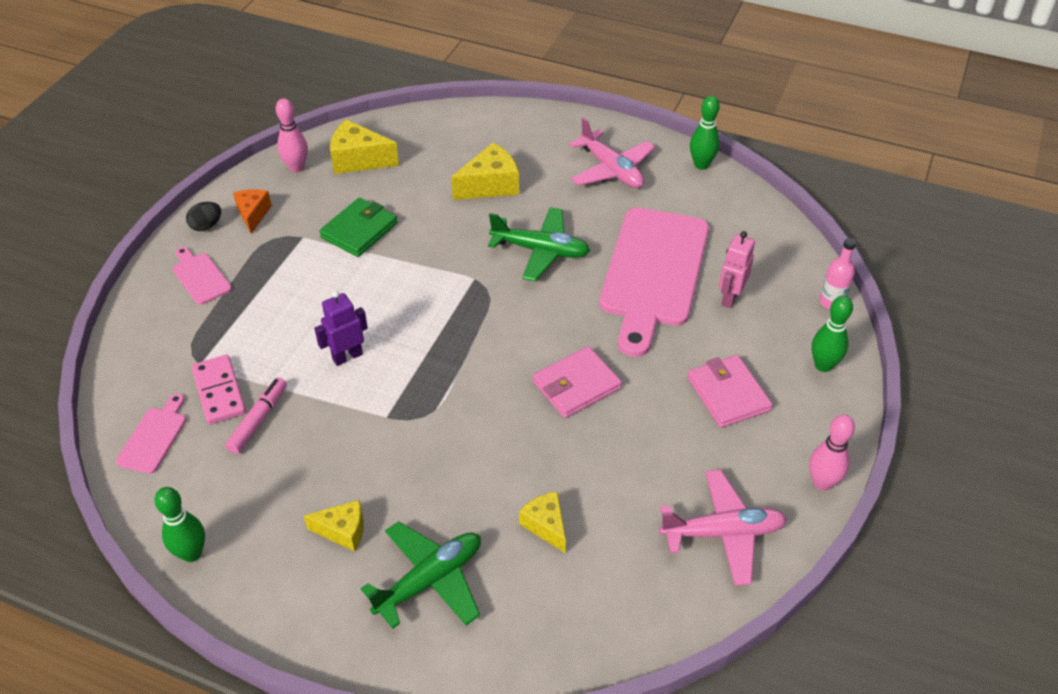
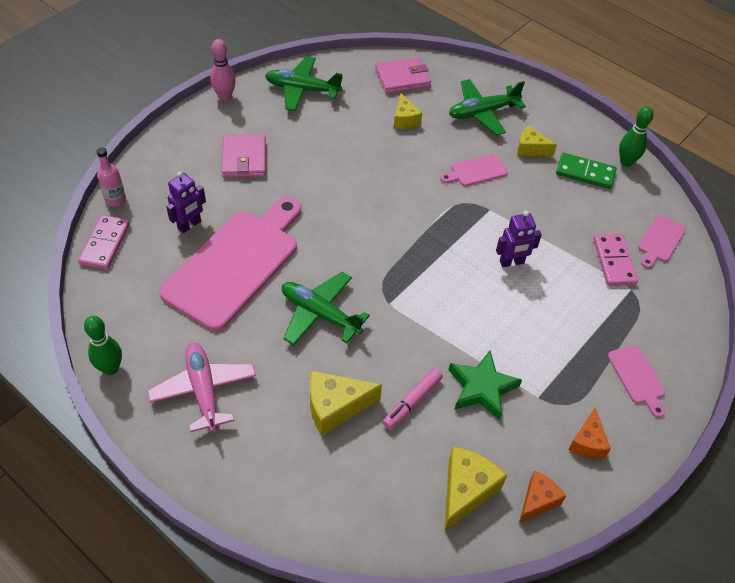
camera: 165 degrees left, 5 degrees up
black egg [186,202,221,231] -> none
pink marker [225,377,287,454] -> pink marker moved to [383,368,443,430]
pink bowling pin [276,98,308,172] -> orange cheese [519,471,566,523]
green wallet [319,198,398,257] -> green star [449,350,522,420]
yellow cheese [330,119,399,174] -> yellow cheese turned 90 degrees counterclockwise [445,447,507,531]
pink wallet [533,346,622,418] -> pink wallet moved to [375,57,431,94]
pink plane [659,470,787,586] -> green plane [265,56,343,111]
pink robot [719,231,755,308] -> purple robot [166,171,206,233]
green bowling pin [812,296,853,372] -> none
none -> pink domino [78,215,130,270]
none -> pink cutting board [440,154,508,186]
none -> green domino [556,153,617,189]

